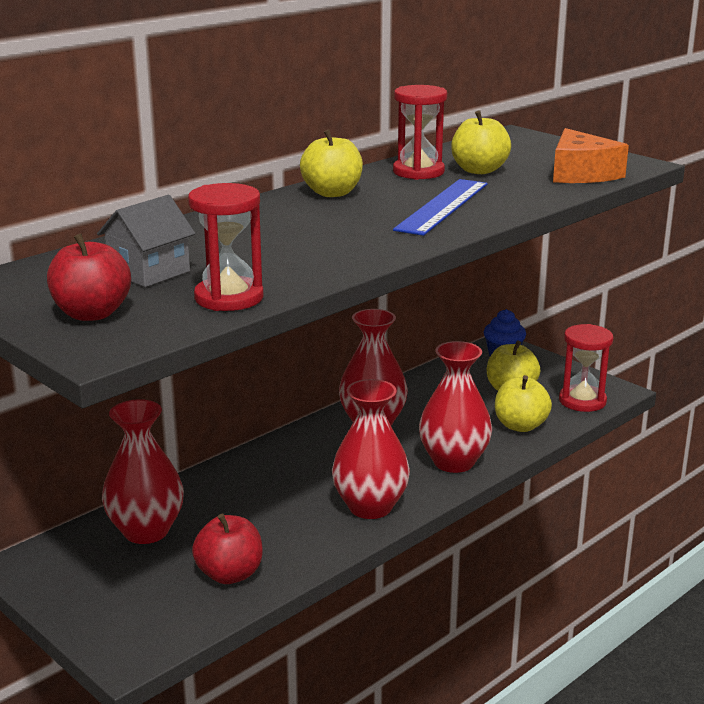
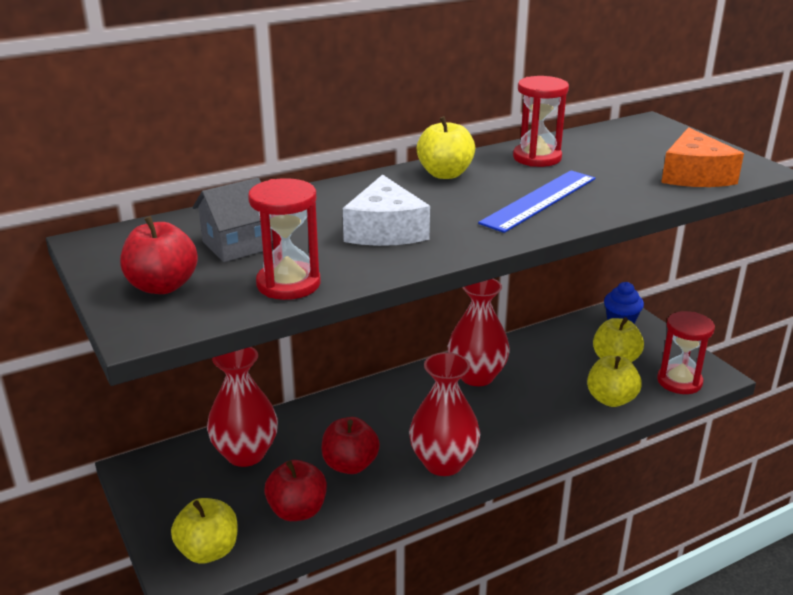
camera: 15 degrees right, 5 degrees up
red vase [419,341,492,473] -> none
yellow apple [451,110,511,174] -> yellow apple moved to [171,498,237,564]
none -> red apple [321,417,380,474]
none -> white cheese [343,174,430,246]

